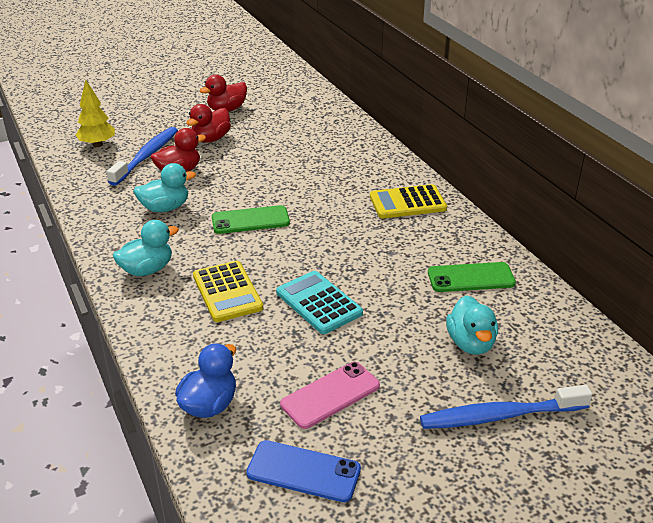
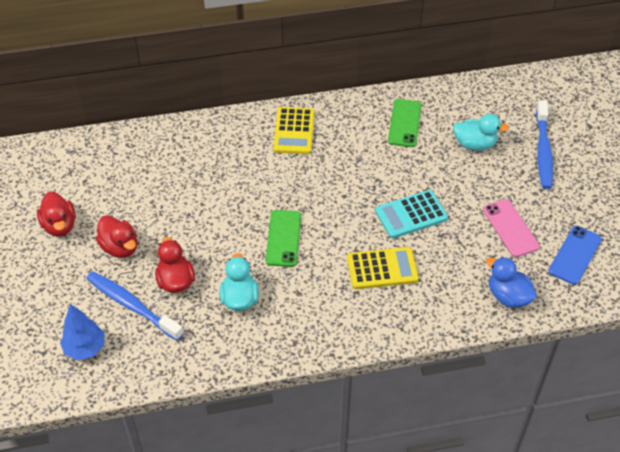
camera: 75 degrees left, 15 degrees up
yellow tree [76,79,115,147] -> blue tree [60,304,104,360]
turquoise duck [113,220,179,276] -> none

